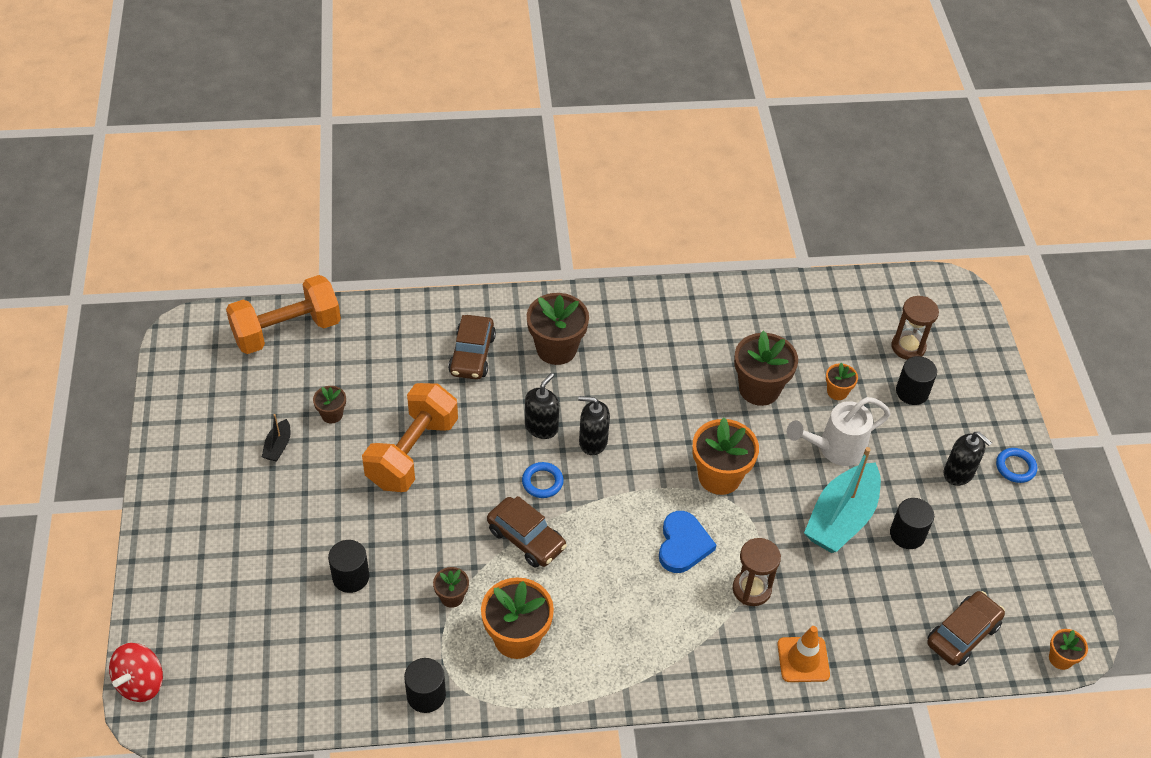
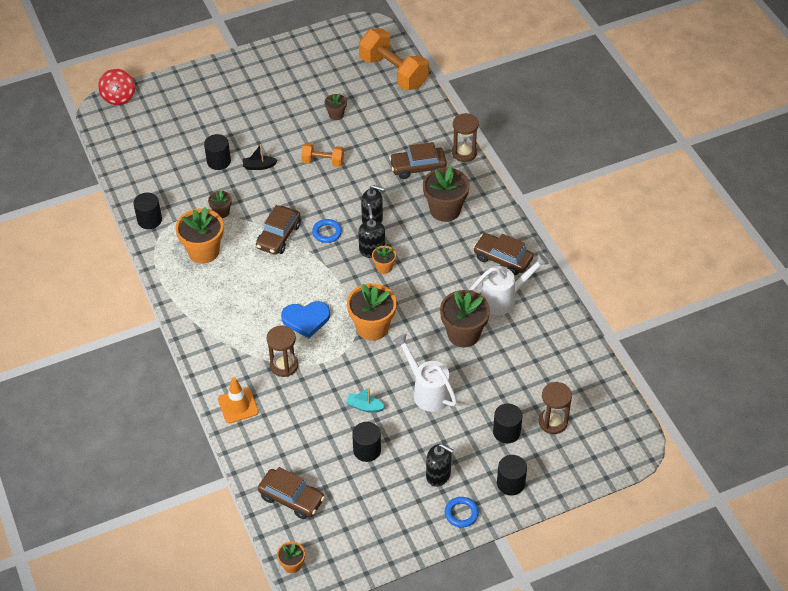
camera: 75 degrees right, 0 degrees up
red spinning top [109,643,163,702] -> red spinning top turned 105 degrees counterclockwise [98,69,135,105]
black boat [262,414,291,462] -> black boat moved to [243,144,278,170]
orange dumbbell [362,383,458,492] -> orange dumbbell [301,143,344,167], size x0.53
turquoise boat [804,447,881,553] -> turquoise boat [346,387,385,412], size x0.44
orange flower pot [826,363,858,400] -> orange flower pot moved to [372,246,396,274]
black soap dispenser [944,432,992,486] -> black soap dispenser turned 90 degrees counterclockwise [426,444,453,487]
none -> brown hourglass [452,113,479,162]
none -> white watering can [469,253,549,315]
none -> brown car [473,233,533,275]
none -> black cylinder [497,455,527,495]

